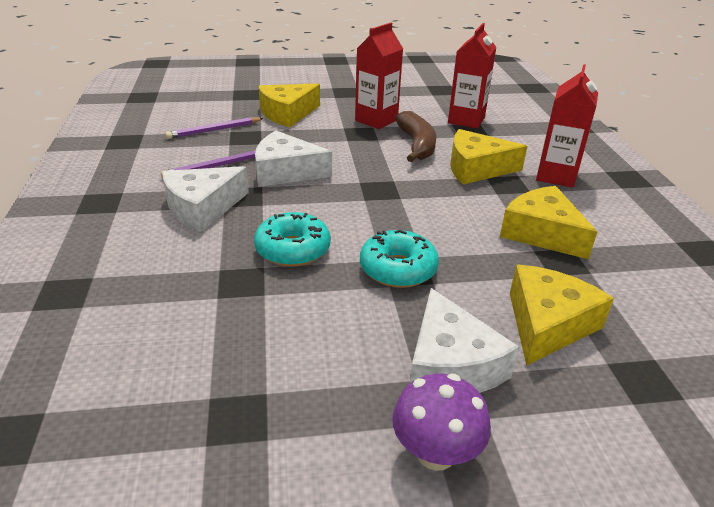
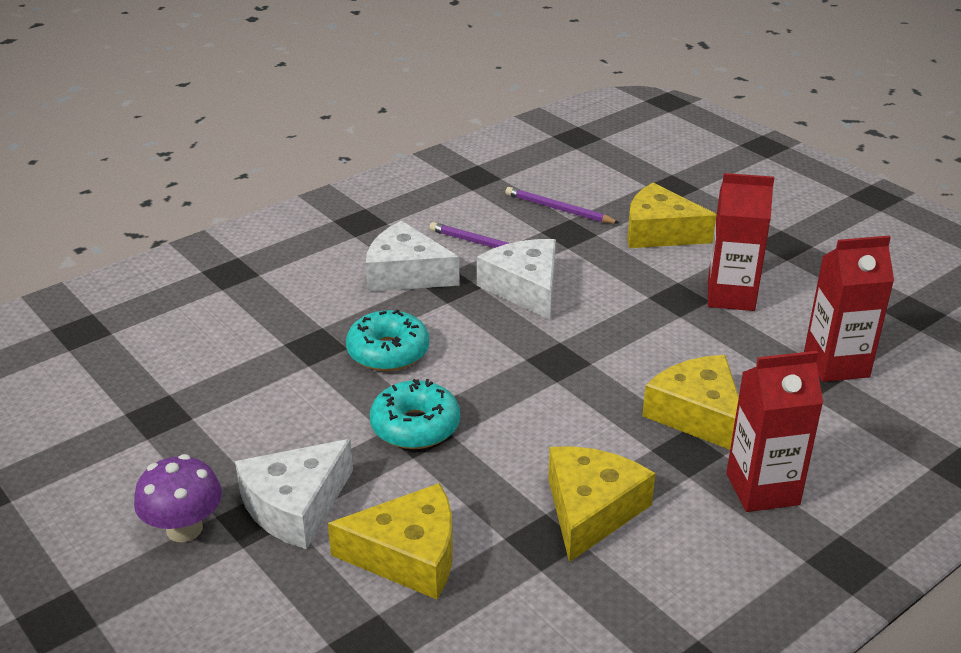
camera: 60 degrees right, 0 degrees up
brown banana [395,111,436,162] -> none

